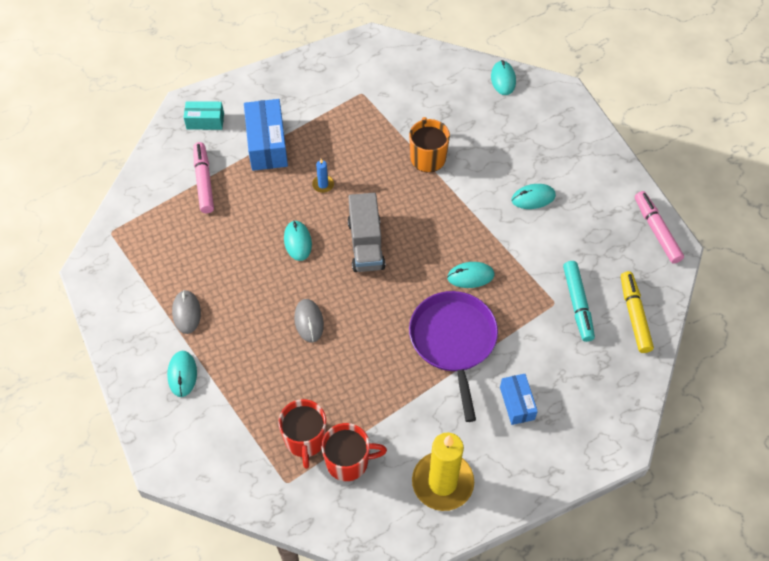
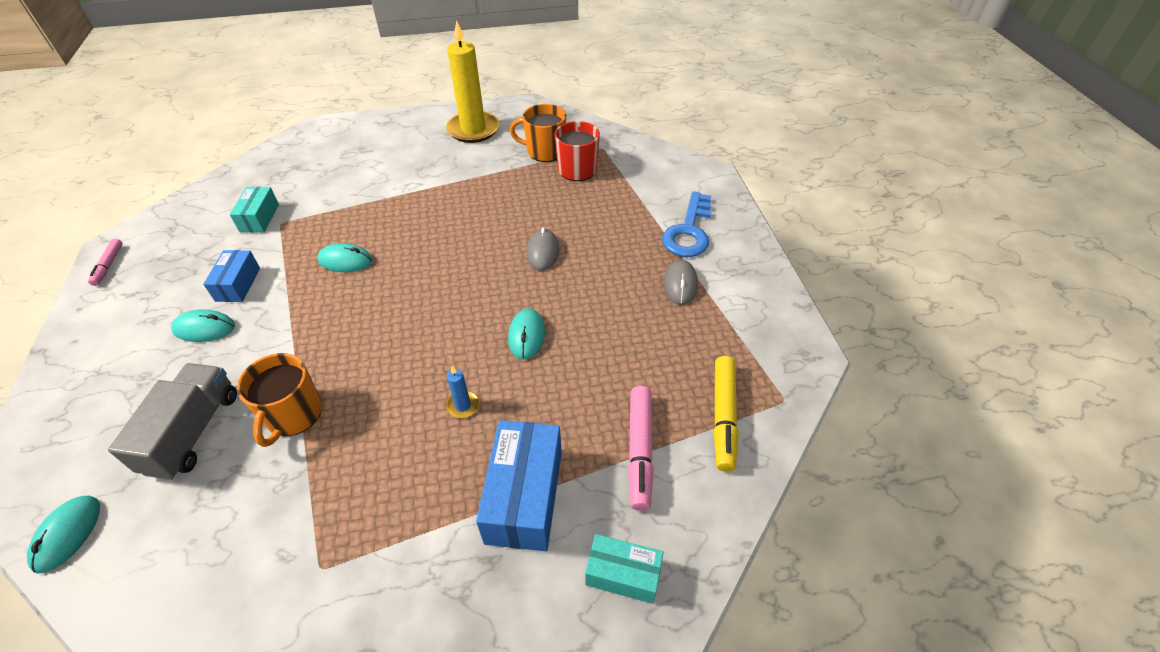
camera: 165 degrees left, 10 degrees down
turquoise mouse [167,351,197,397] -> blue key [662,192,712,257]
red mug [321,423,387,481] -> orange mug [510,104,566,162]
grey truck [348,193,385,272] -> grey truck moved to [108,363,237,480]
purple pan [409,291,498,422] -> none
blue box [500,374,538,425] -> blue box moved to [203,250,260,302]
turquoise marker [563,261,595,342] -> turquoise box [230,187,279,232]
yellow marker [621,271,654,353] -> yellow marker moved to [713,356,738,472]
pink marker [635,191,684,264] -> pink marker [88,238,123,286], size x0.59

